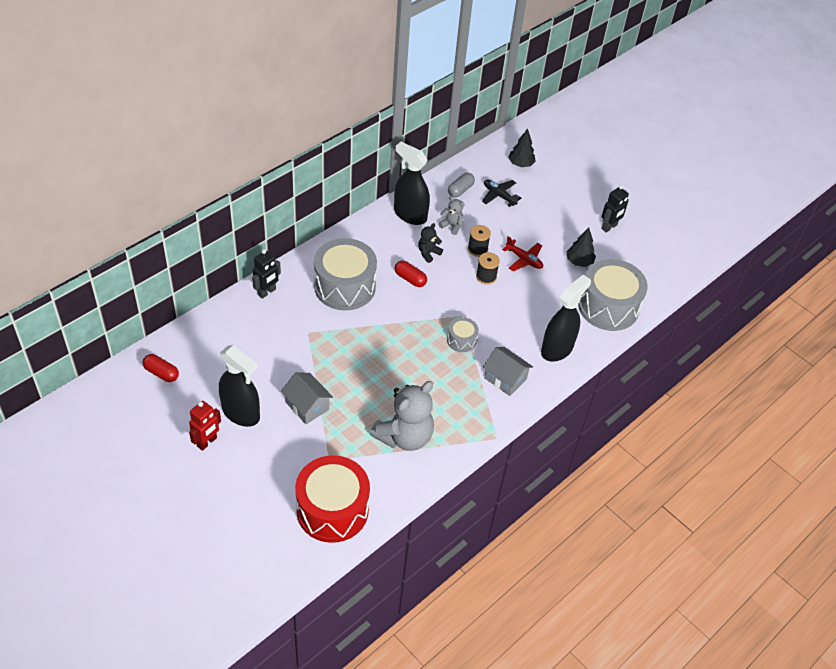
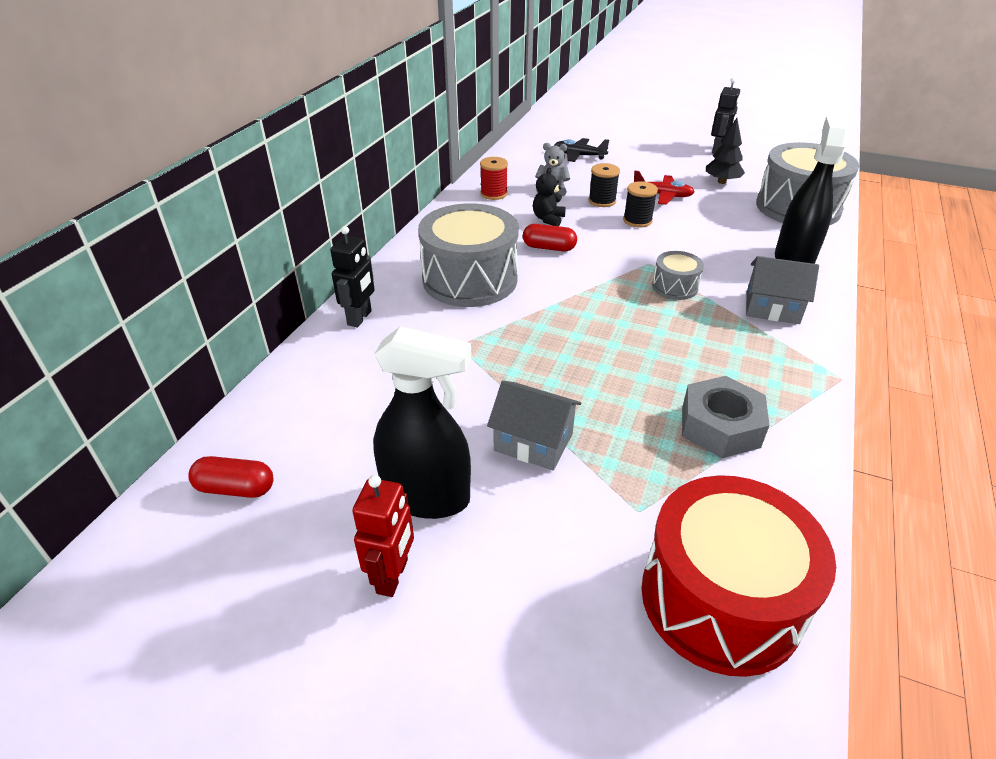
camera: 20 degrees left, 10 degrees down
grey teddy bear [370,381,434,451] -> grey nut [682,376,770,458]
black spray bottle [394,142,430,225] -> red spool [480,157,508,200]
grey capsule [448,173,475,198] -> none
black tree [508,129,536,167] -> none

